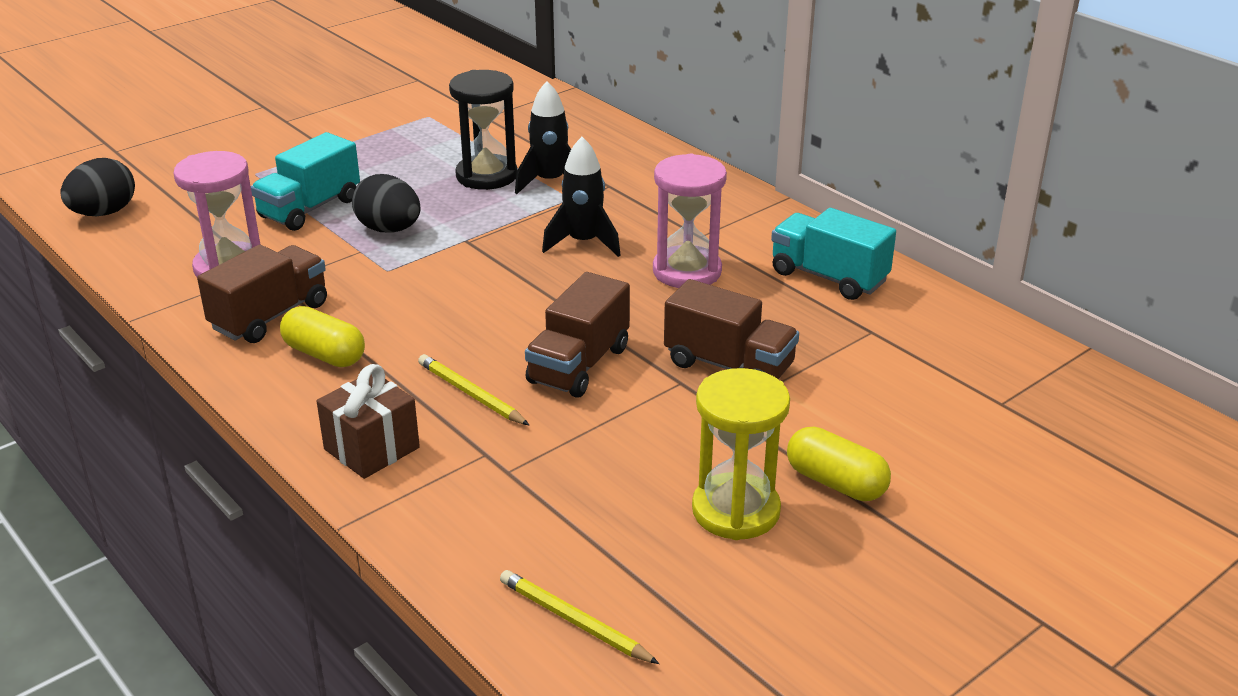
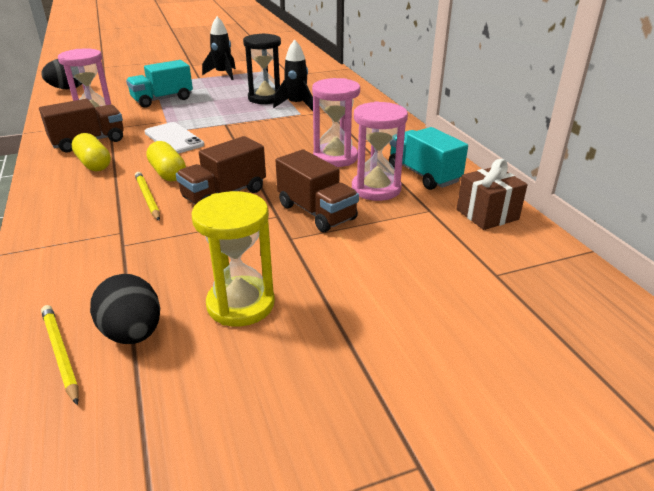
camera: 20 degrees right, 0 degrees up
brown gift [317,364,420,479] -> brown gift moved to [457,159,527,230]
black egg [352,174,420,233] -> black egg moved to [90,274,160,344]
black rocket [542,137,621,257] -> black rocket moved to [202,16,236,80]
yellow capsule [787,427,891,501] -> yellow capsule moved to [146,141,186,181]
none -> white phone [145,122,204,154]
none -> pink hourglass [352,101,408,201]

